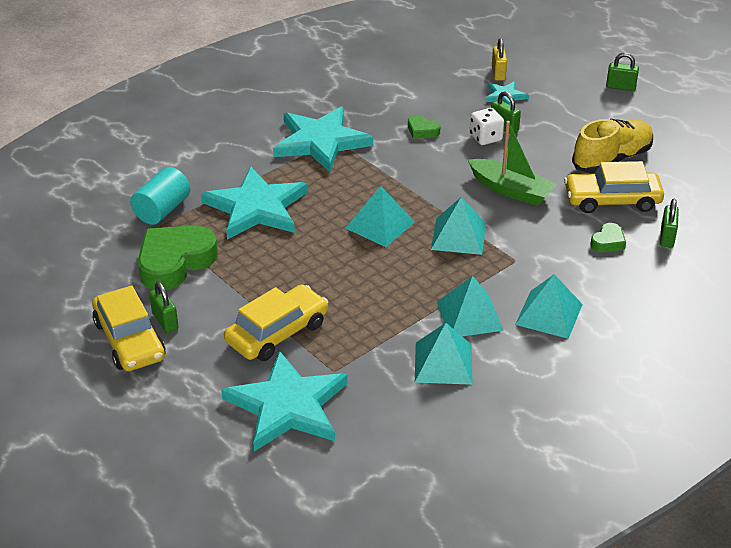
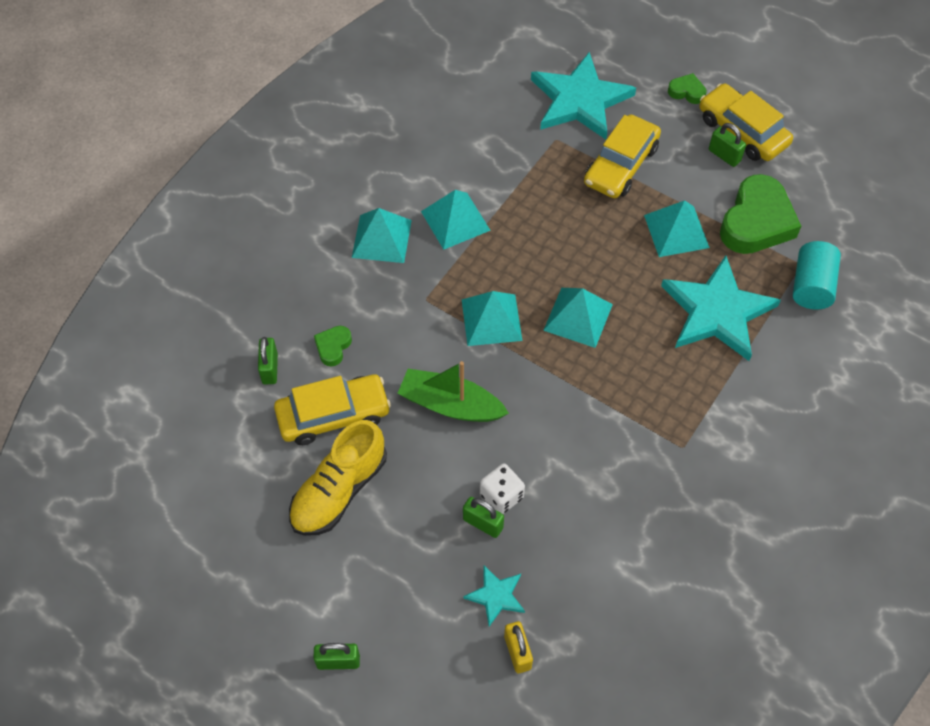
camera: 165 degrees right, 20 degrees up
turquoise star [273,107,373,172] -> none
green heart [408,115,440,139] -> green heart moved to [668,73,706,104]
turquoise pyramid [415,323,473,385] -> turquoise pyramid moved to [644,200,710,257]

